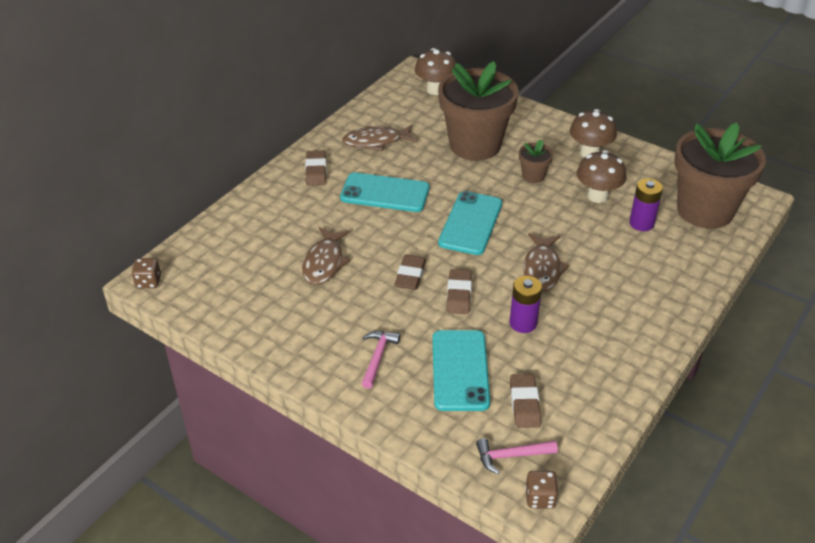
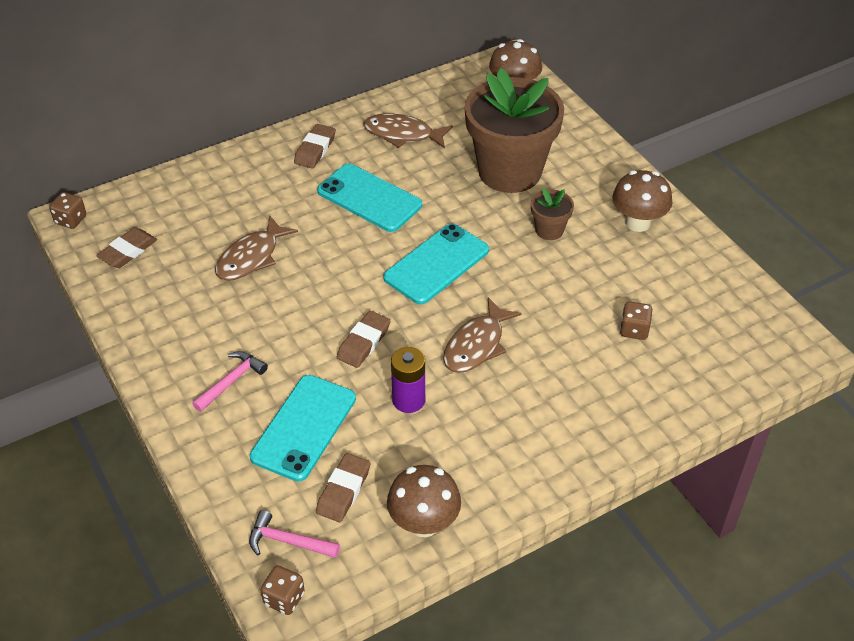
camera: 25 degrees right, 5 degrees up
brown eraser [394,255,426,290] -> brown eraser moved to [96,227,157,268]
brown mushroom [577,150,626,203] -> brown mushroom moved to [387,465,461,538]
purple battery [629,178,663,231] -> brown dice [620,301,653,340]
brown flower pot [675,122,766,229] -> none

